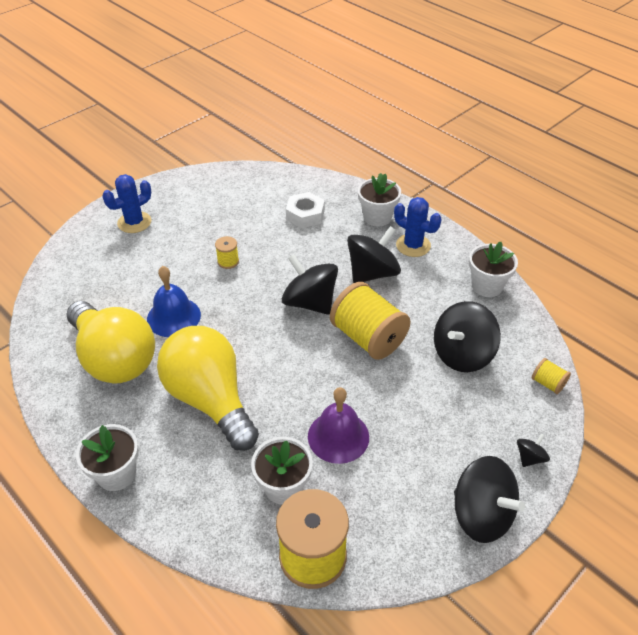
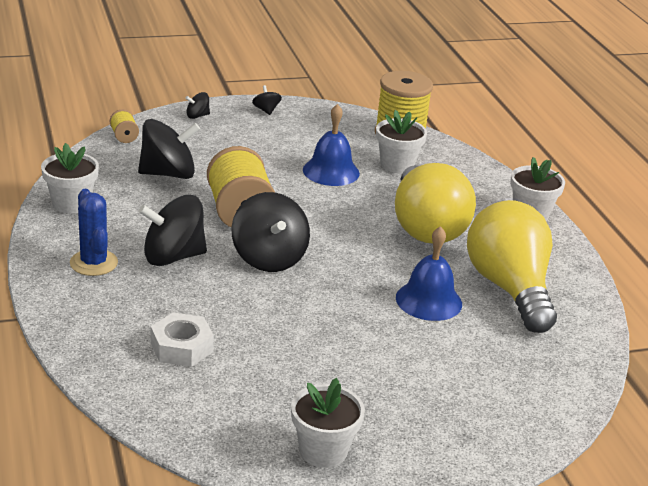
camera: 155 degrees left, 15 degrees down
blue cactus [102,174,151,233] -> none
yellow spool [215,236,239,269] -> none
purple bell [308,387,369,464] -> blue bell [303,104,360,186]
white flower pot [358,173,401,226] -> white flower pot moved to [291,378,365,468]
black spinning top [454,456,525,543] -> black spinning top [252,85,282,115], size x0.46

